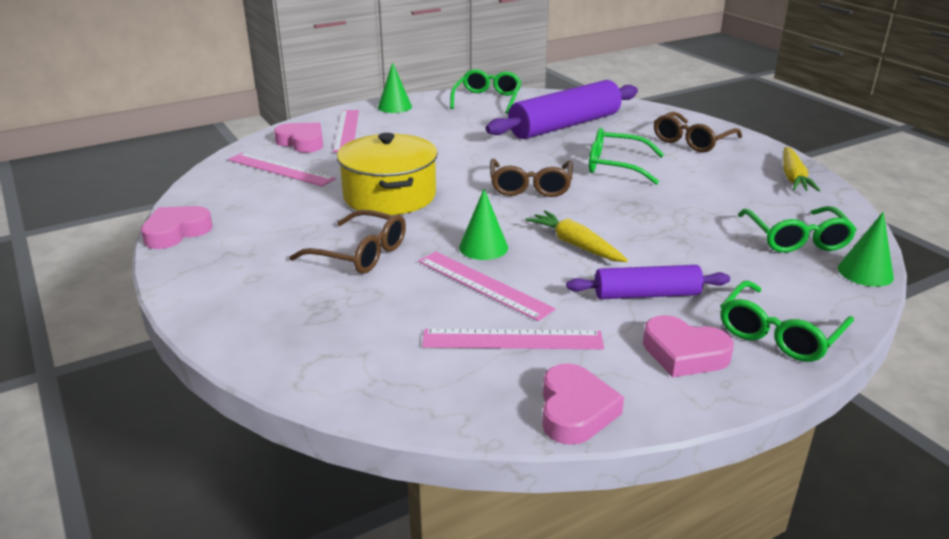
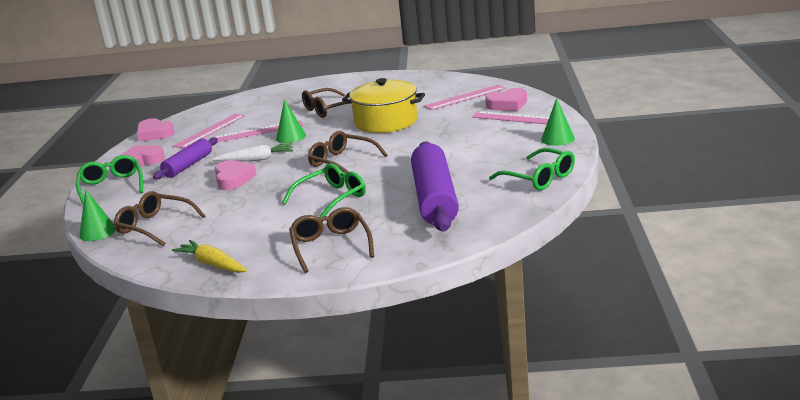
camera: 125 degrees right, 5 degrees down
pink heart [141,206,213,249] -> pink heart moved to [215,160,257,190]
yellow carrot [525,210,628,262] -> white carrot [212,143,293,162]
green glasses [738,206,857,253] -> brown glasses [114,191,205,246]

